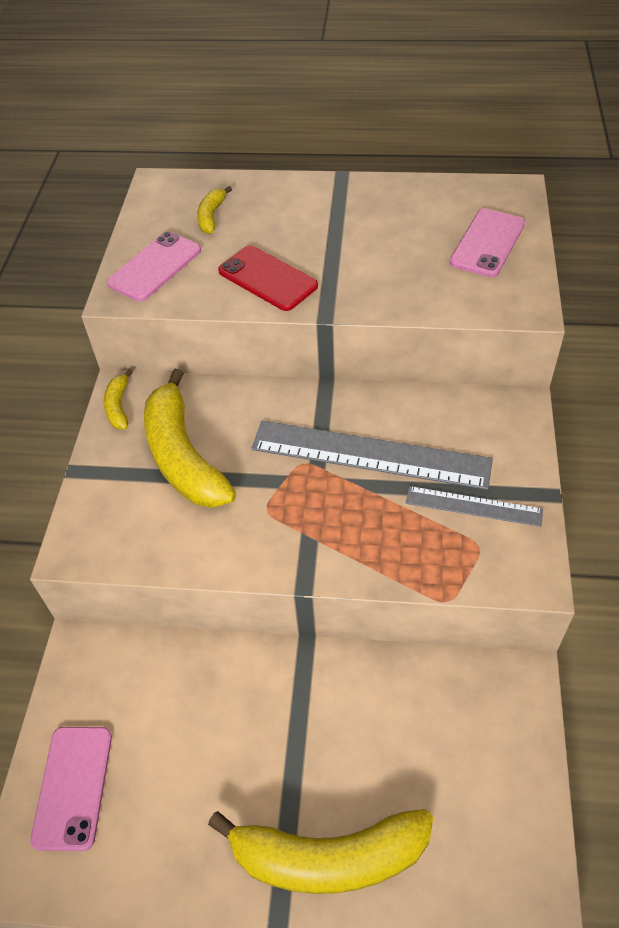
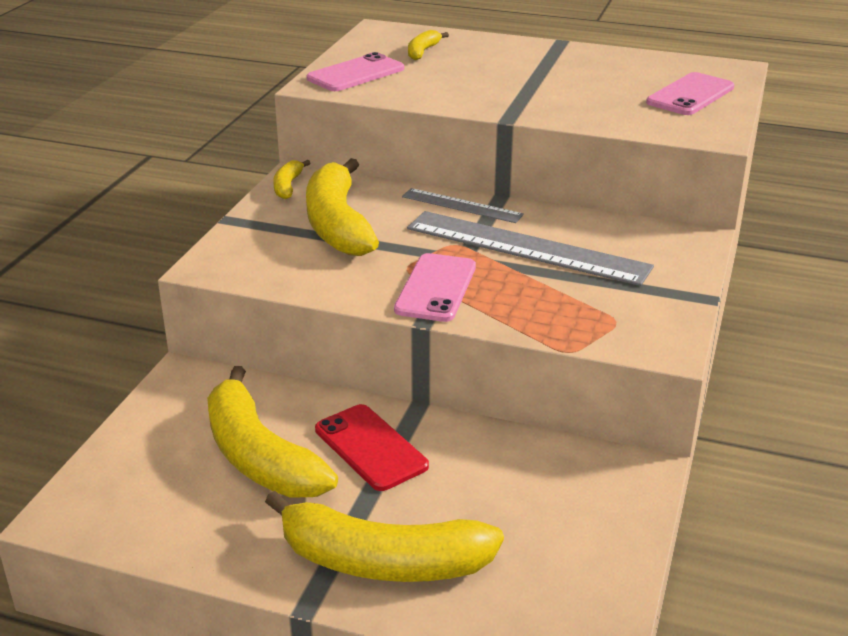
camera: 10 degrees right, 20 degrees down
pink phone [30,727,112,851] -> pink phone moved to [394,253,476,322]
red phone [218,245,318,311] -> red phone moved to [315,404,429,491]
grey ruler [406,486,543,527] -> grey ruler moved to [402,188,524,223]
none -> yellow banana [207,366,338,498]

